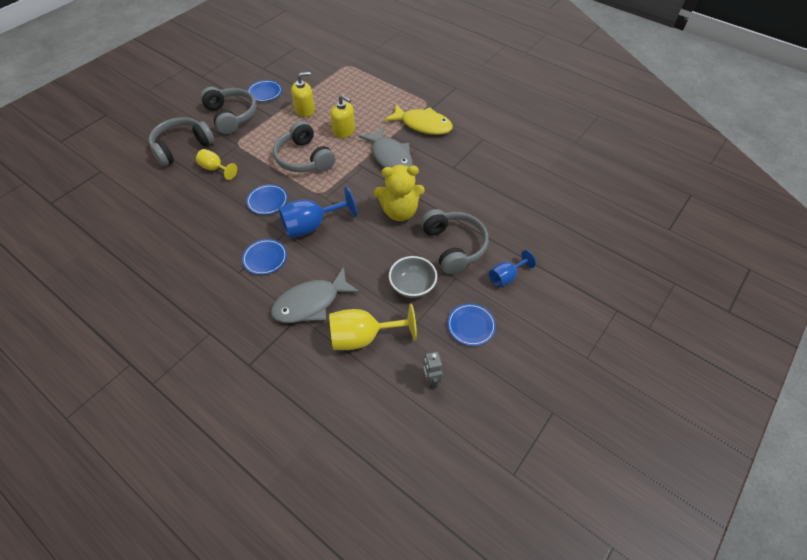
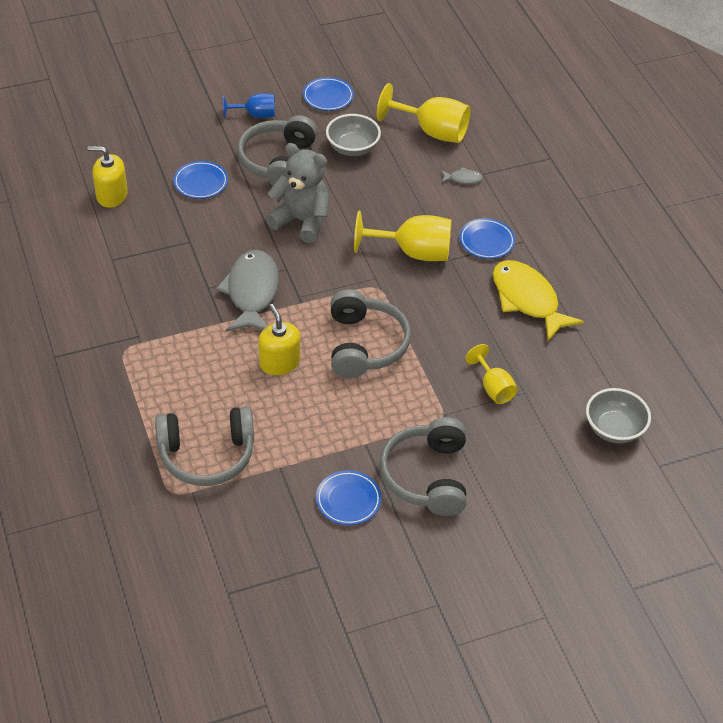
camera: 150 degrees left, 5 degrees down
grey headphones [149,117,215,166] -> grey headphones moved to [155,406,254,486]
blue plate [246,184,288,215] -> blue plate moved to [173,161,228,199]
grey fish [271,267,360,323] -> grey fish [441,167,483,184], size x0.42
blue goblet [279,187,357,238] -> yellow goblet [354,211,452,261]
yellow soap dispenser [291,72,315,117] -> yellow soap dispenser moved to [88,146,128,208]
yellow teddy bear [374,165,425,221] -> grey teddy bear [266,143,329,243]
yellow fish [384,104,453,135] -> yellow fish moved to [493,260,584,341]
grey robot [423,352,443,389] -> none
none -> grey bowl [586,388,651,443]

